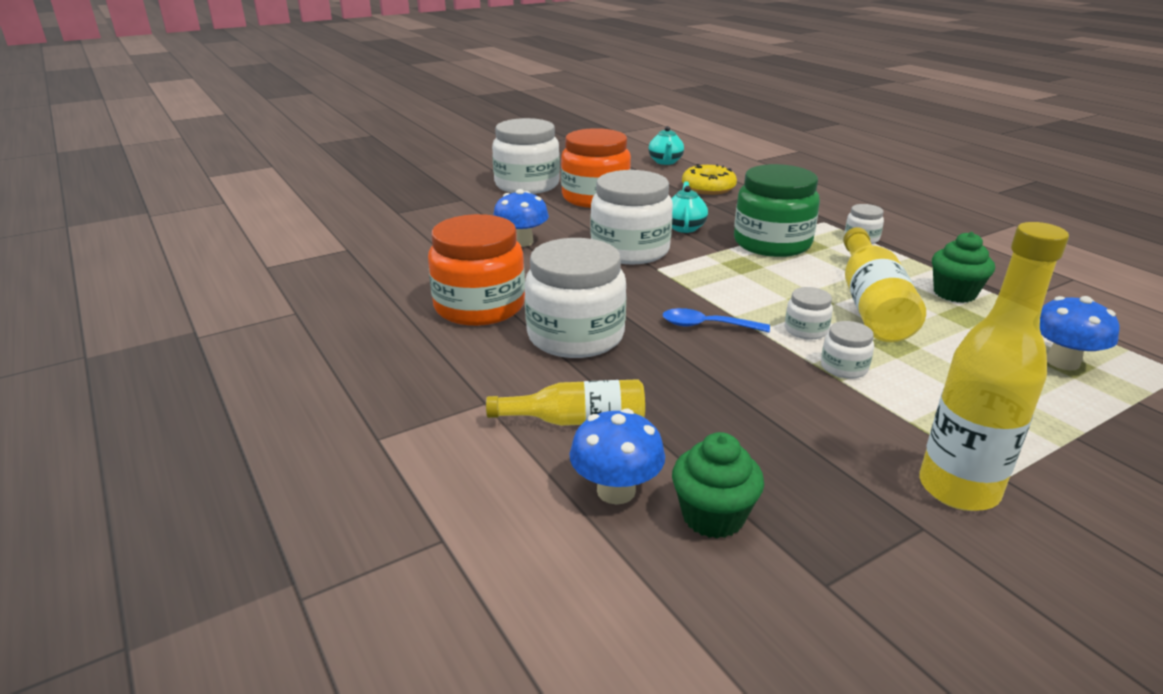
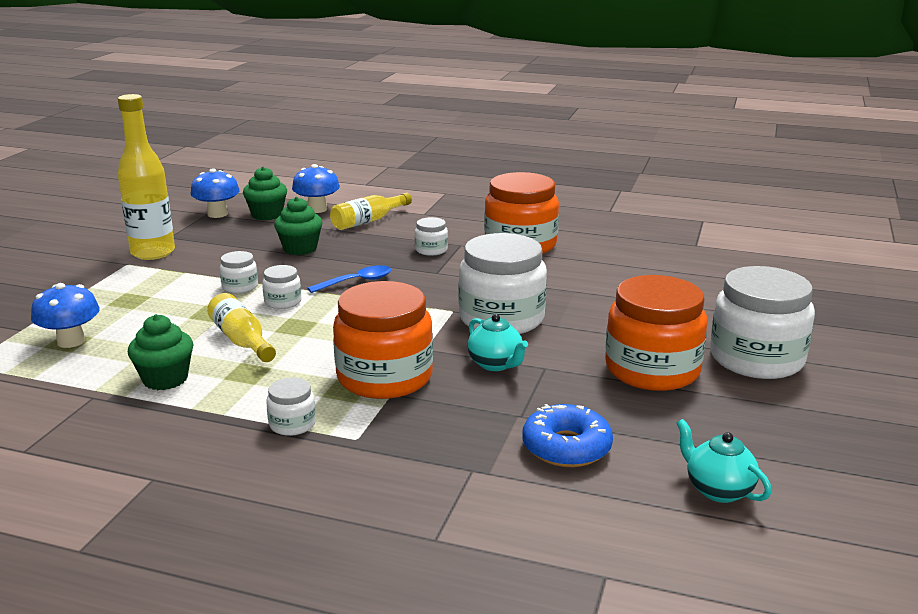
camera: 140 degrees right, 5 degrees down
blue mushroom [493,189,549,247] -> blue mushroom moved to [190,168,240,218]
white jar [525,238,626,358] -> white jar [415,217,448,256], size x0.45
yellow donut [682,164,737,195] -> blue donut [522,404,613,467]
green jar [734,164,820,257] -> orange jar [333,281,433,399]
yellow bottle [843,227,926,342] -> yellow bottle [207,293,276,362], size x0.63
none -> green cupcake [274,197,323,255]

